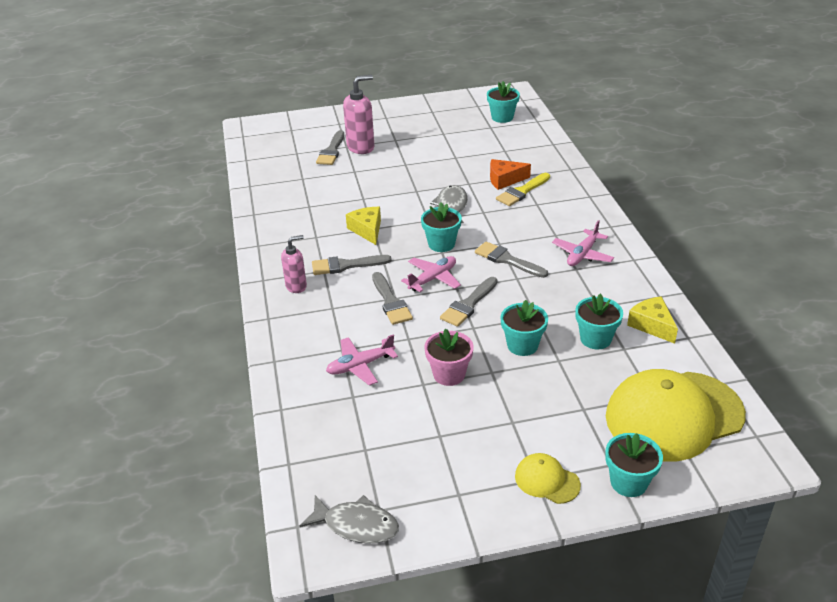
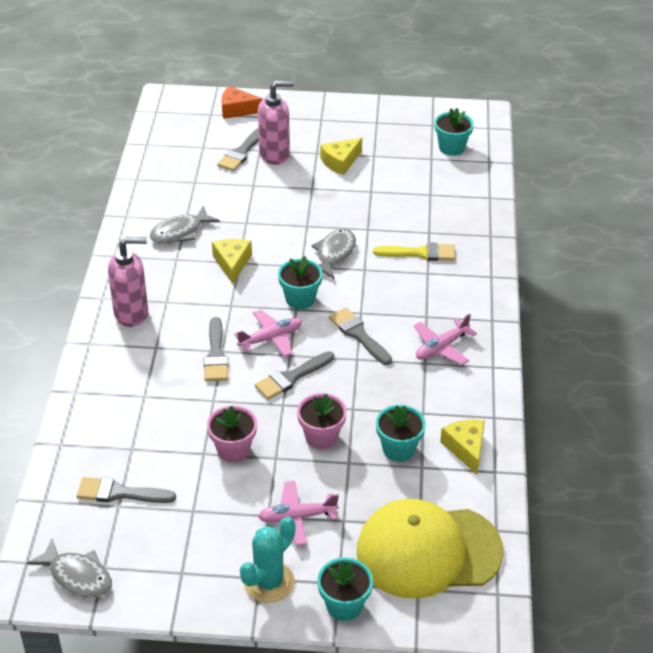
camera: 15 degrees right, 5 degrees up
pink soap dispenser [281,235,307,293] -> pink soap dispenser [108,237,148,327], size x1.58
grey brush [312,255,392,275] -> grey brush moved to [77,477,176,503]
pink plane [326,335,398,385] -> pink plane moved to [258,481,339,546]
orange cheese [490,159,531,190] -> orange cheese moved to [222,86,263,119]
yellow brush [496,173,550,206] -> yellow brush turned 150 degrees counterclockwise [373,243,455,261]
turquoise flower pot [501,300,548,356] -> pink flower pot [297,393,347,449]
yellow cap [515,453,581,504] -> turquoise cactus [240,517,296,603]
none -> grey fish [150,206,220,244]
none -> yellow cheese [320,138,362,175]

